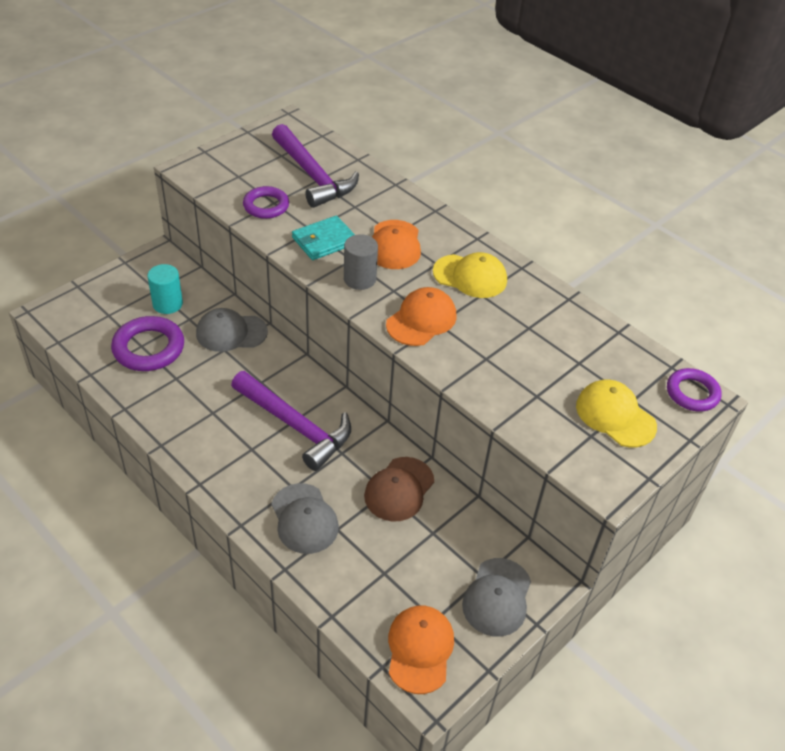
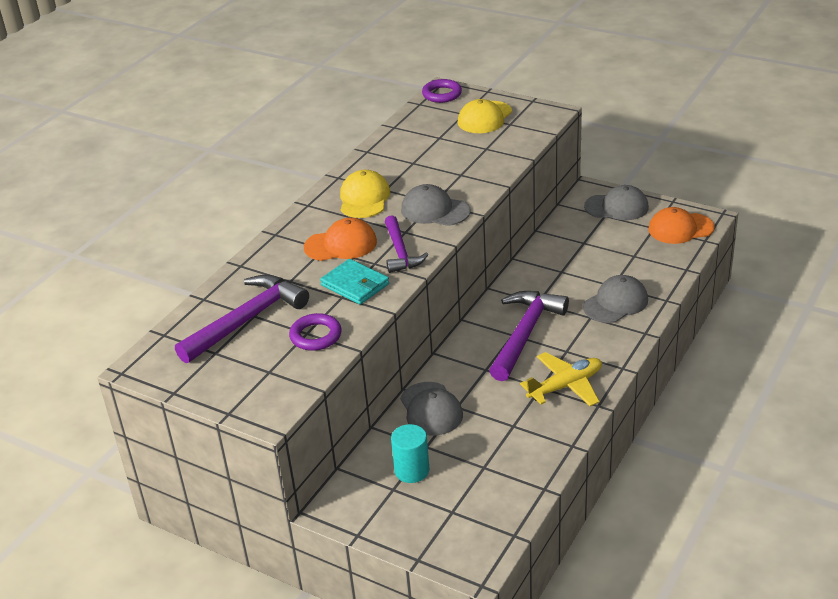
camera: 100 degrees left, 10 degrees down
purple ring [111,316,184,371] -> none
grey cylinder [344,234,378,290] -> purple hammer [385,215,429,273]
brown cap [364,457,434,522] -> none
orange cap [386,287,456,346] -> grey cap [401,184,470,226]
none -> yellow plane [520,352,602,406]

